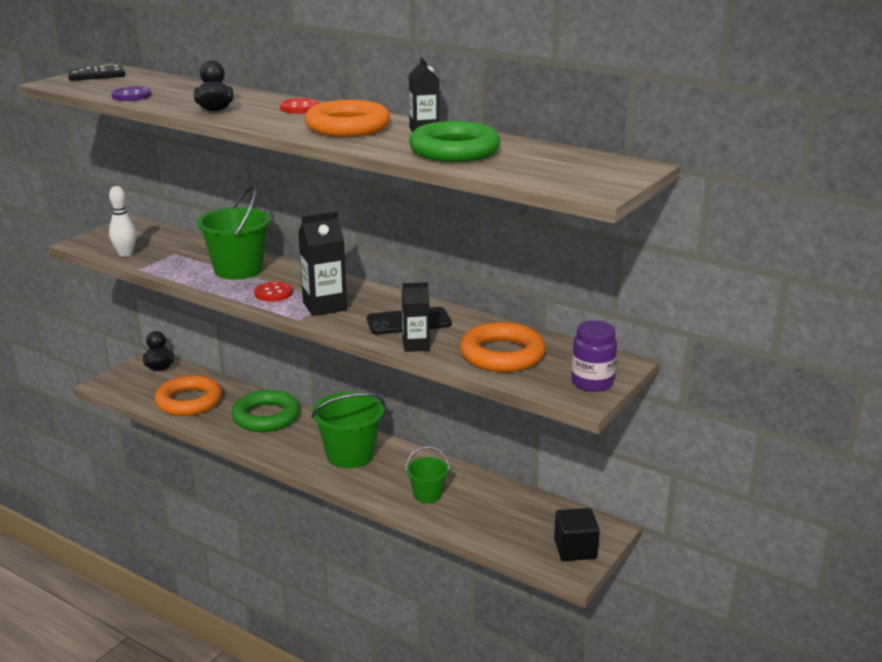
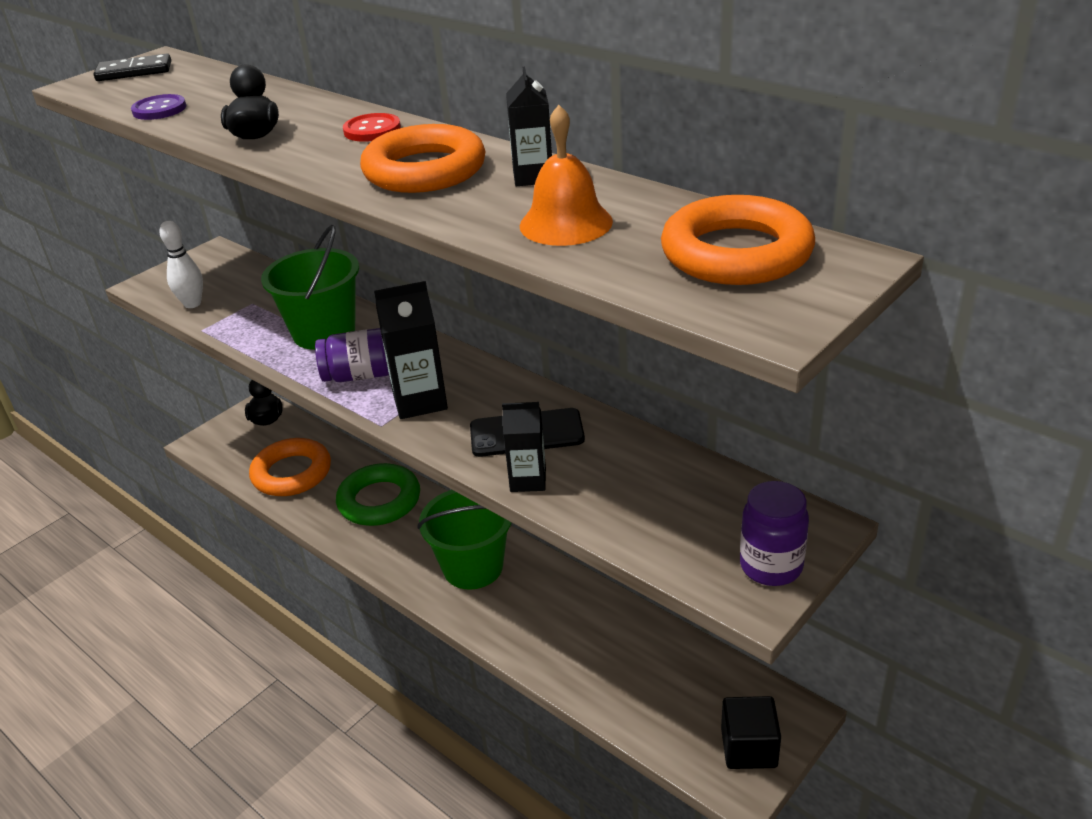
camera: 10 degrees right, 10 degrees up
red button [254,282,293,302] -> purple jar [315,328,389,382]
green bucket [406,446,449,503] -> none
green ring [409,121,501,162] -> orange bell [520,105,613,246]
orange ring [460,322,546,372] -> orange ring moved to [661,195,815,285]

